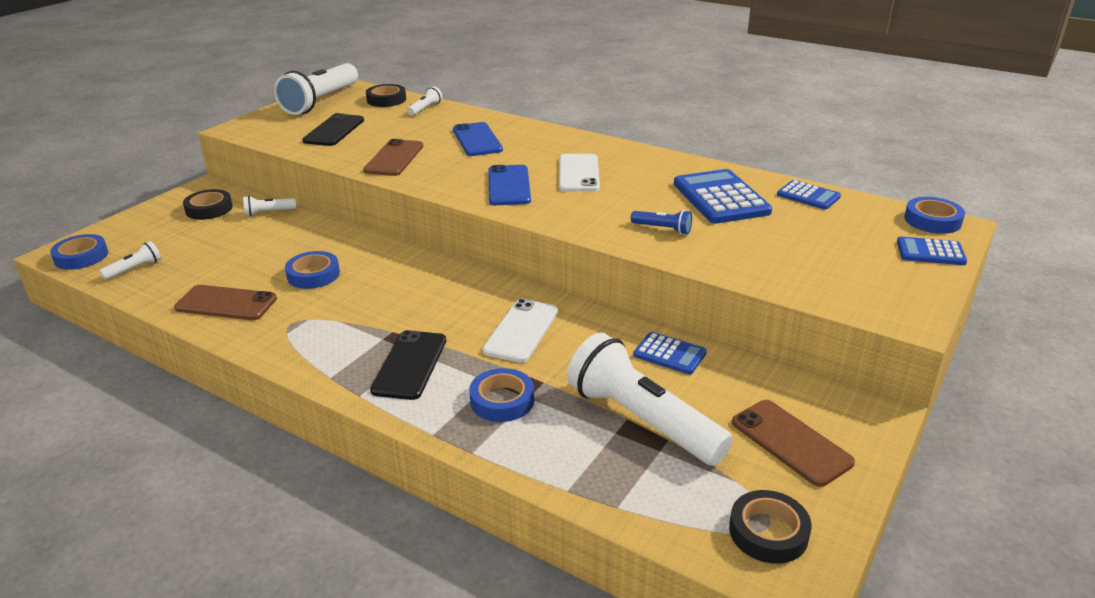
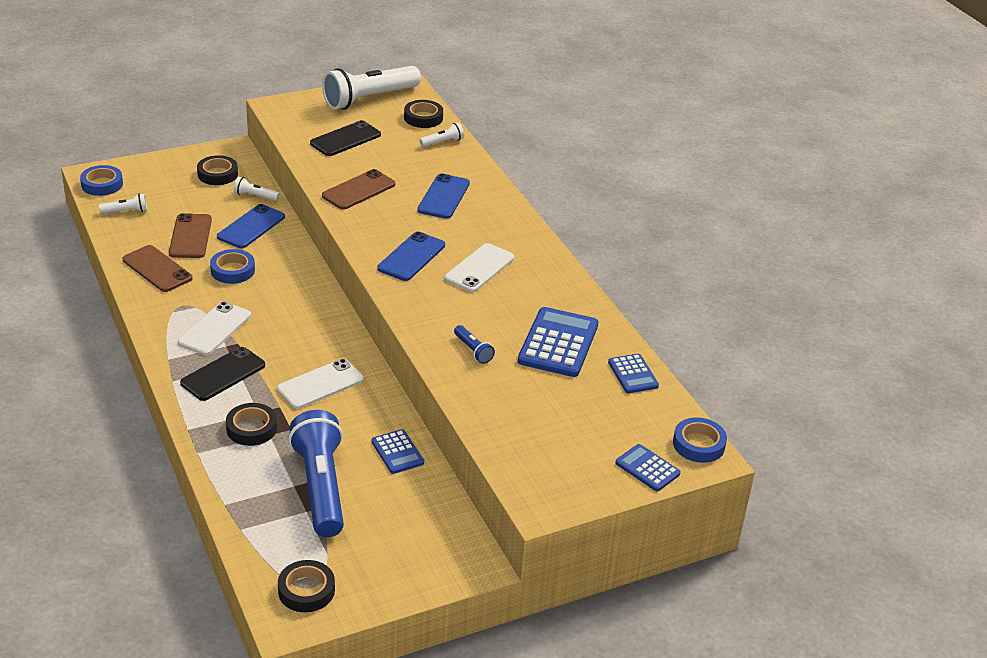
camera: 30 degrees right, 5 degrees up
blue tape [469,368,534,422] -> black tape [226,403,277,446]
white flashlight [567,332,733,466] -> blue flashlight [288,410,344,537]
brown phone [732,400,855,487] -> brown phone moved to [169,213,212,258]
none -> white phone [178,301,251,355]
none -> blue phone [217,204,285,248]

